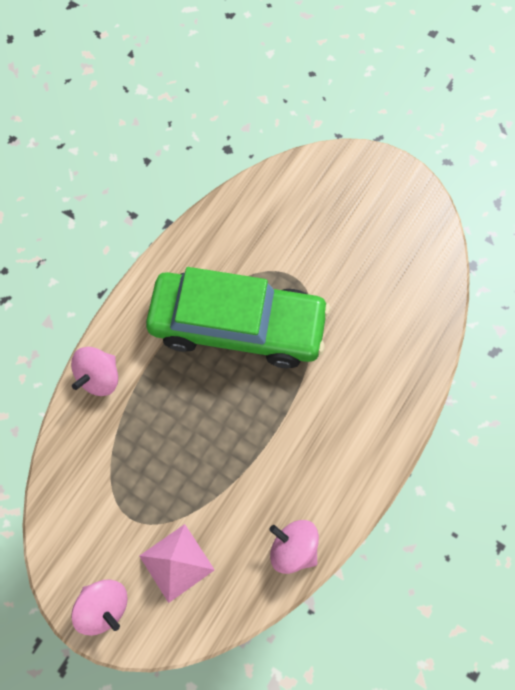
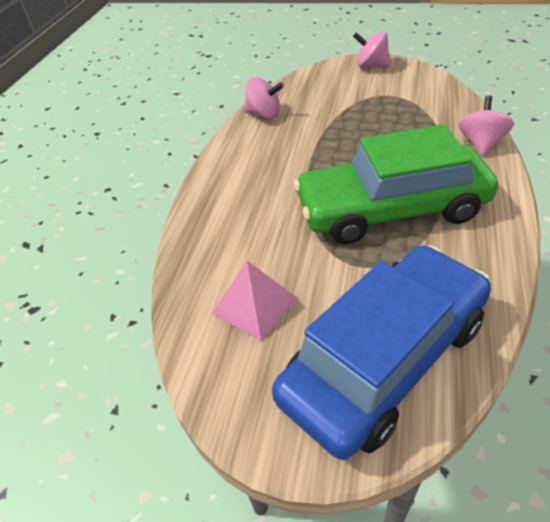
camera: 165 degrees right, 25 degrees down
pink pyramid [139,524,215,603] -> pink pyramid moved to [212,261,298,342]
none -> blue car [272,245,491,460]

